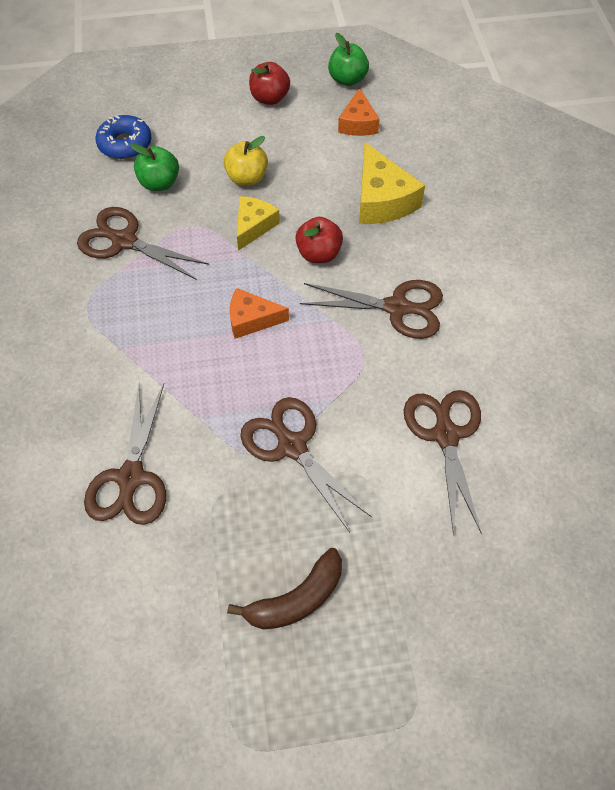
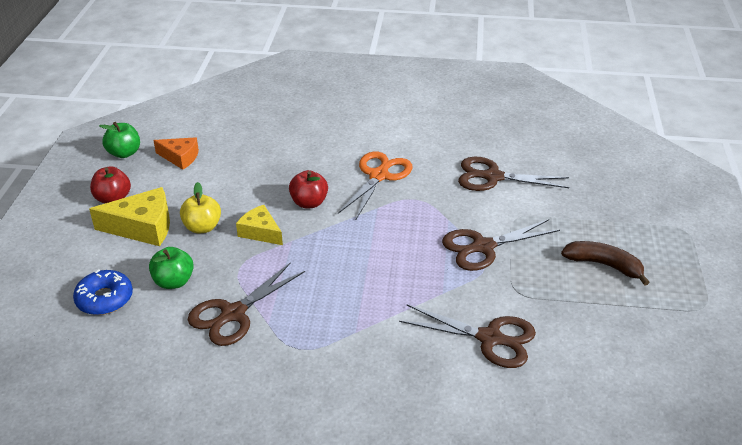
camera: 75 degrees left, 20 degrees down
brown banana [227,548,342,630] -> brown banana turned 45 degrees counterclockwise [561,241,650,286]
orange cheese [230,288,289,339] -> none
brown scissors [300,280,443,339] -> orange scissors [338,152,412,219]
yellow cheese [359,142,425,224] -> yellow cheese moved to [89,187,170,246]

